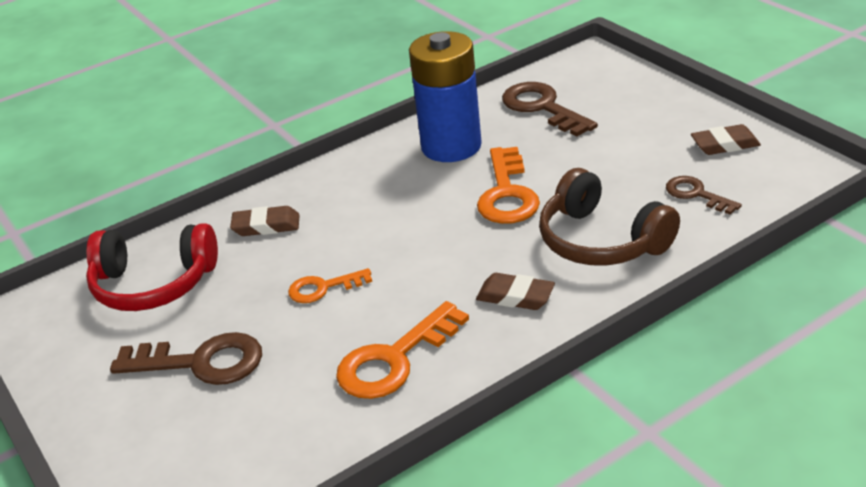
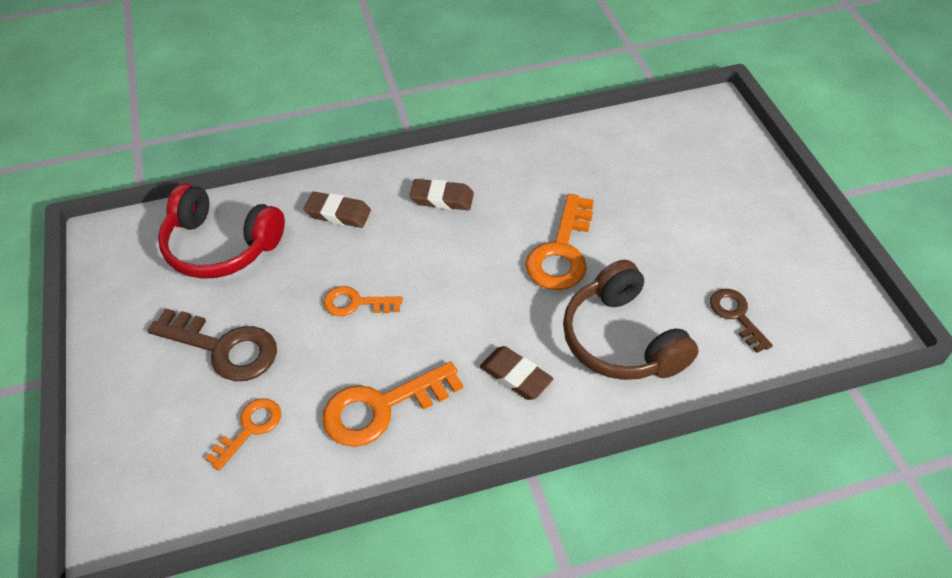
camera: 15 degrees right, 15 degrees up
blue battery [409,31,482,162] -> none
brown key [502,82,598,137] -> none
brown eraser [691,124,761,155] -> brown eraser moved to [410,179,474,210]
none -> orange key [205,398,281,471]

